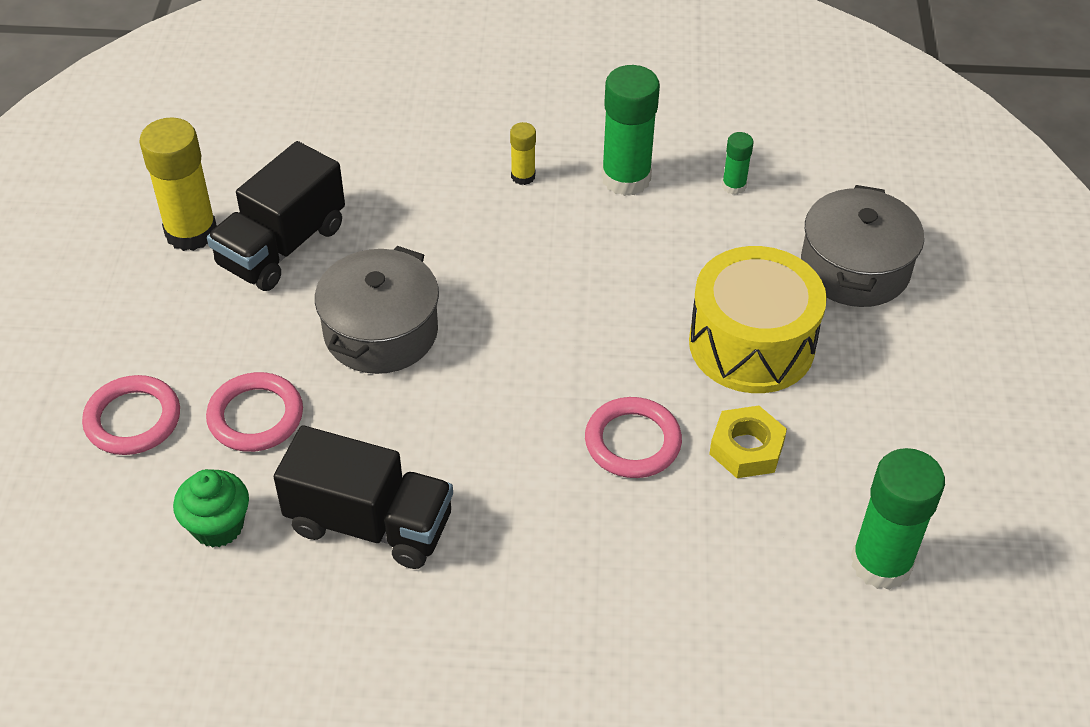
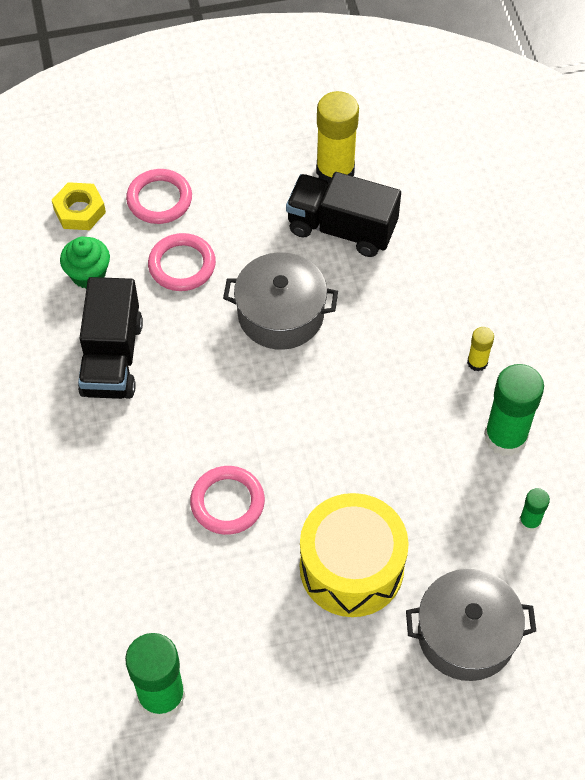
camera: 75 degrees right, 10 degrees up
yellow nut [709,406,787,478] -> yellow nut moved to [52,182,106,230]

